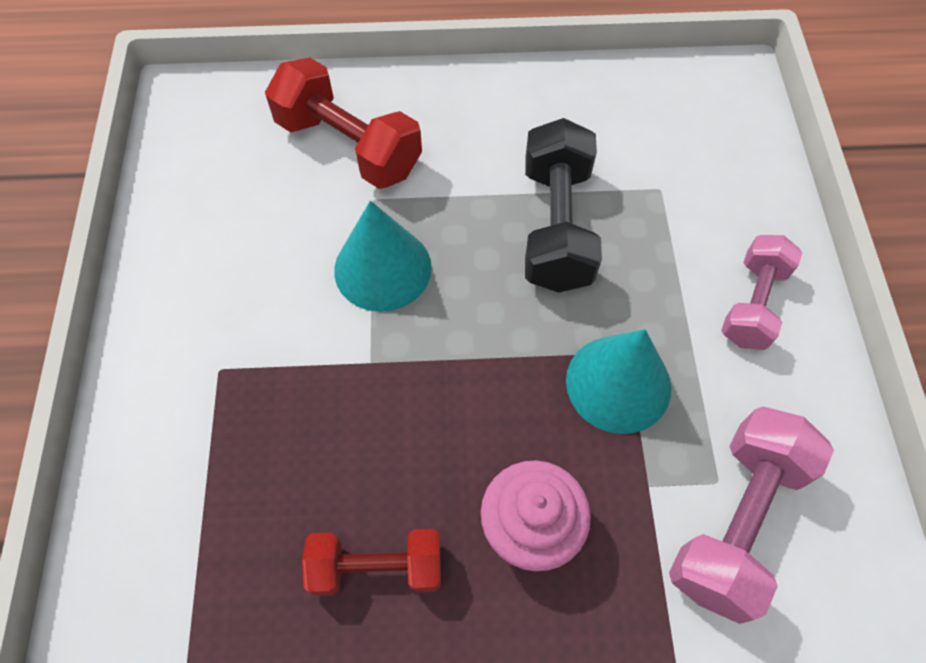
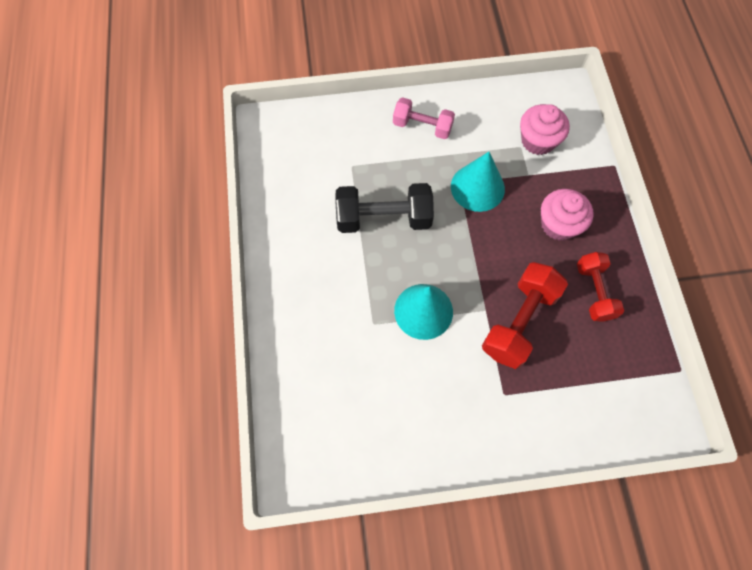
camera: 95 degrees left, 5 degrees up
red dumbbell [265,58,422,189] -> red dumbbell moved to [482,262,568,369]
pink dumbbell [669,407,834,624] -> pink cupcake [520,104,570,155]

